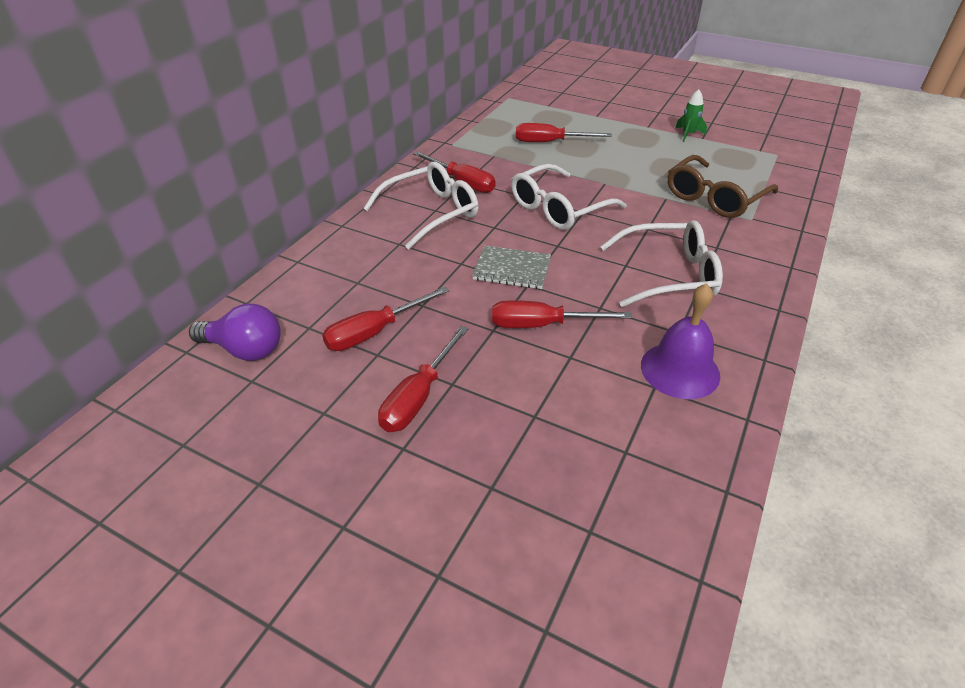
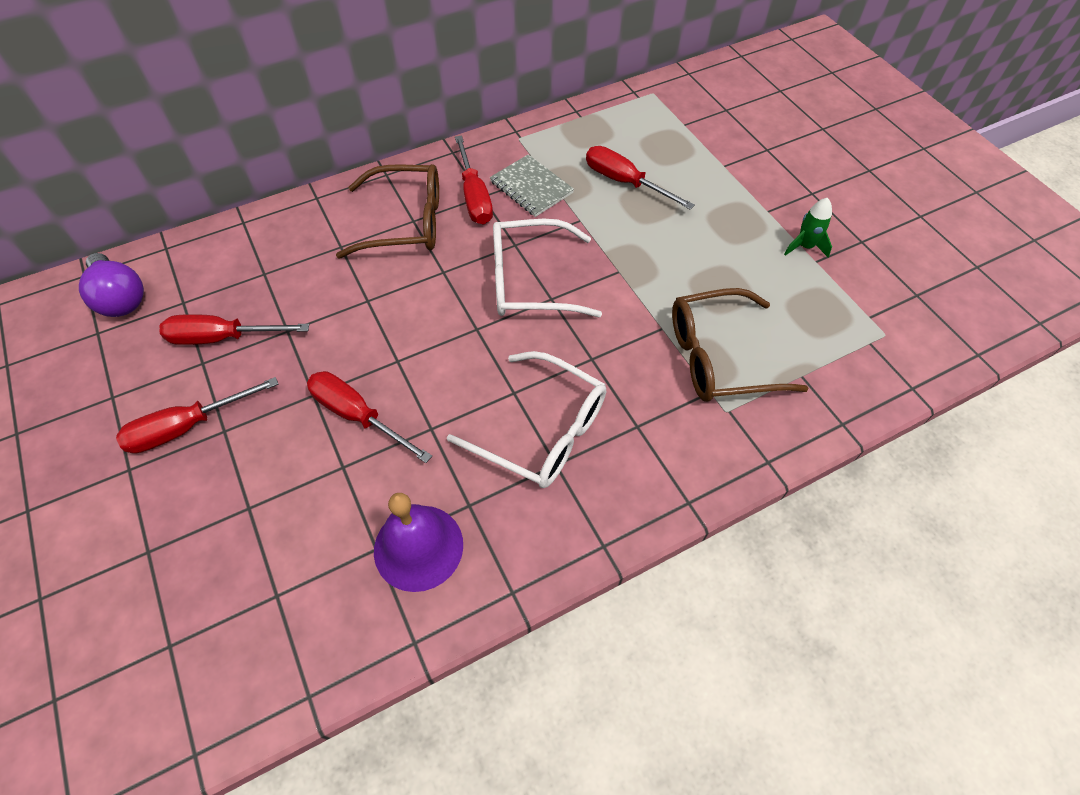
camera: 35 degrees right, 15 degrees up
white glasses [363,162,479,250] -> brown glasses [336,164,439,259]
grey notebook [472,245,551,289] -> grey notebook moved to [490,154,574,217]

